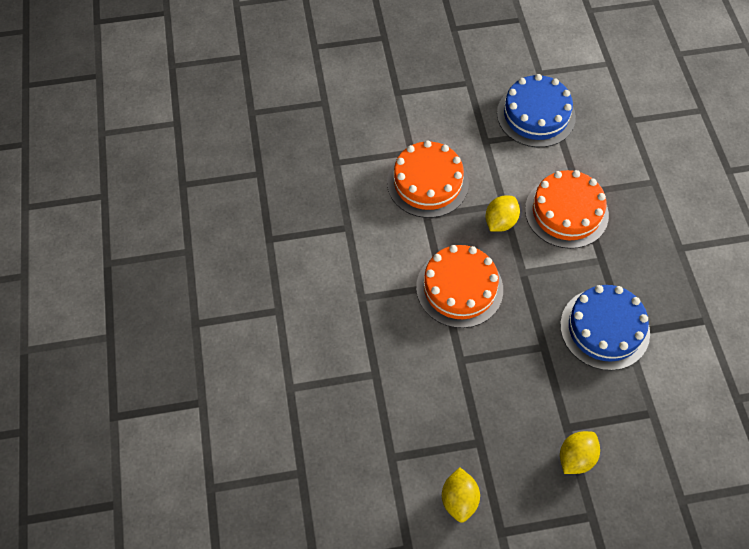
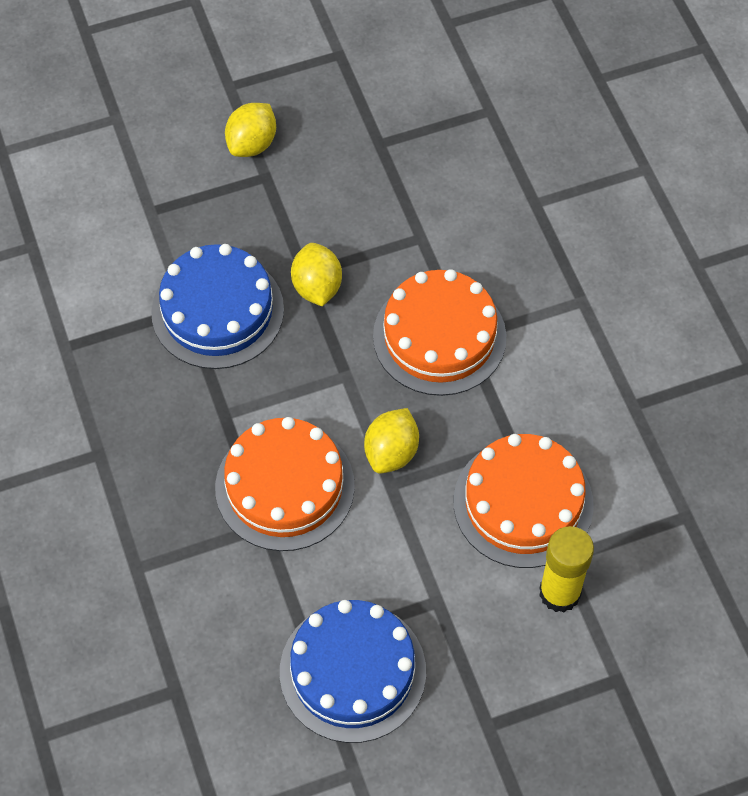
camera: 170 degrees right, 0 degrees up
yellow lemon [442,467,480,523] -> yellow lemon moved to [291,243,342,306]
none -> yellow glue stick [539,526,594,612]

